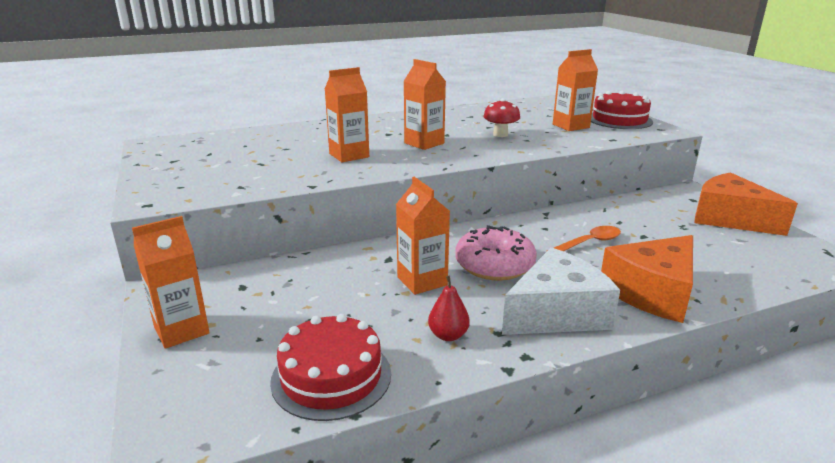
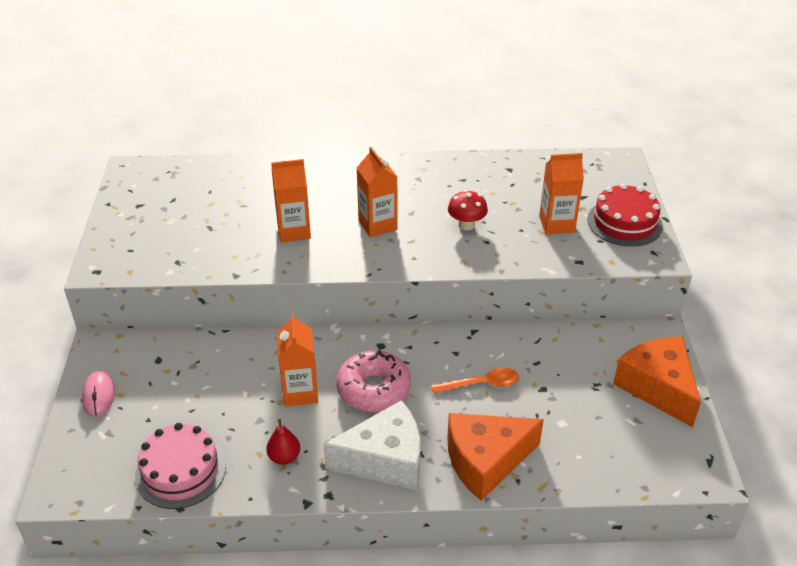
camera: 20 degrees right, 15 degrees up
orange carton [132,216,210,349] -> pink mouse [82,370,115,417]
red cake [270,314,391,421] -> pink cake [135,423,226,509]

